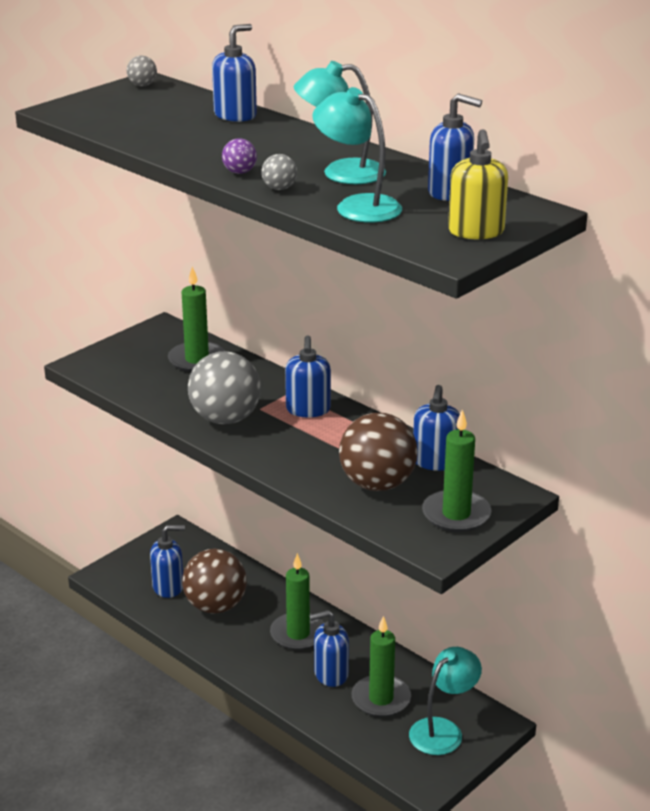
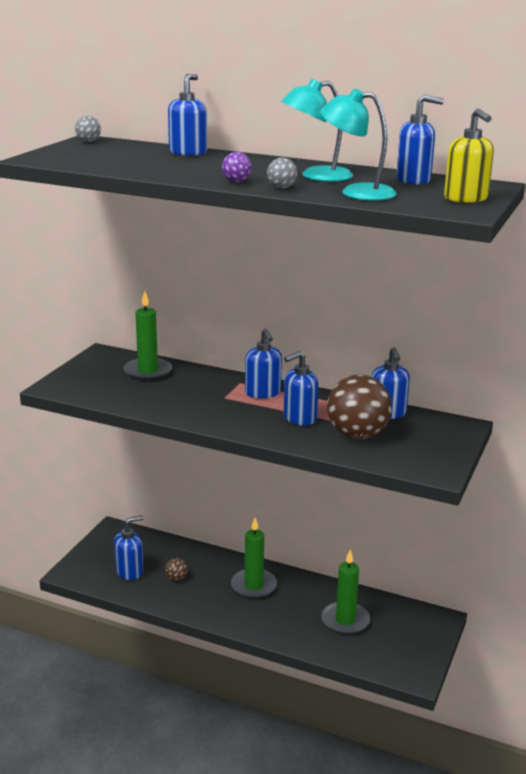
camera: 20 degrees left, 5 degrees down
brown ball [182,549,247,614] -> brown ball [165,558,188,581], size x0.42
grey ball [188,351,261,424] -> none
blue soap dispenser [309,610,349,687] -> blue soap dispenser moved to [284,351,319,426]
turquoise lamp [409,647,482,755] -> none
green candle [422,409,491,532] -> none

